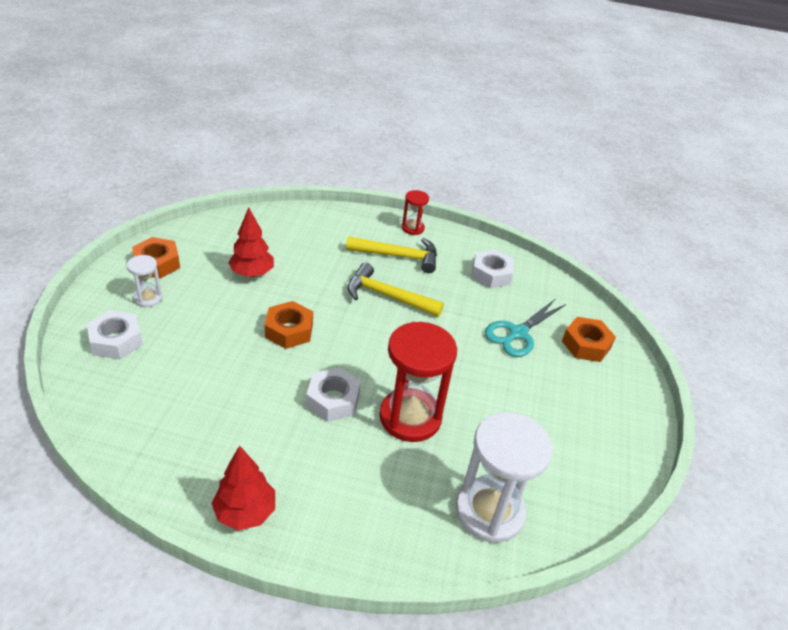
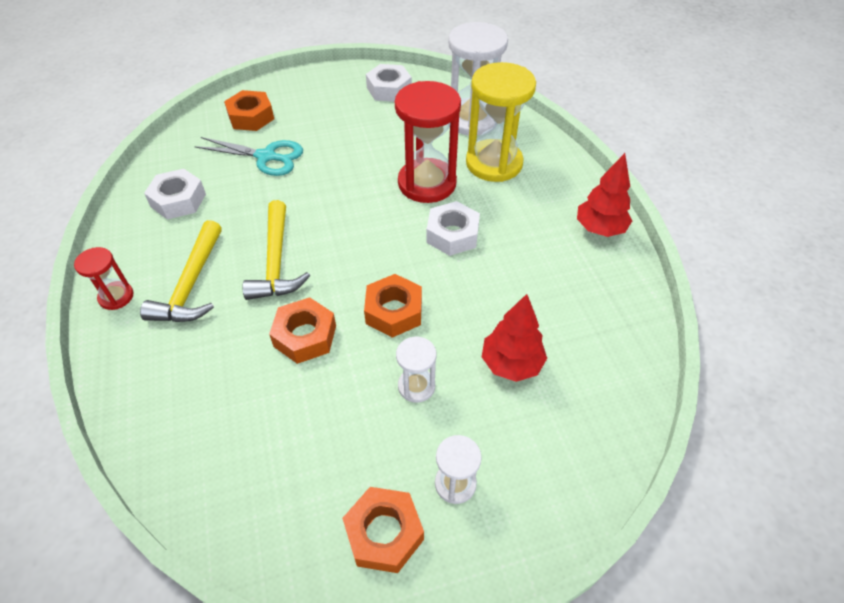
camera: 115 degrees left, 10 degrees up
white nut [87,310,143,359] -> white nut moved to [366,64,412,102]
red tree [228,207,274,277] -> red tree moved to [482,294,547,382]
yellow hammer [346,236,437,273] -> yellow hammer turned 150 degrees counterclockwise [140,220,222,322]
none -> orange nut [269,297,336,364]
none -> white hourglass [396,337,436,403]
none -> yellow hourglass [466,62,536,182]

